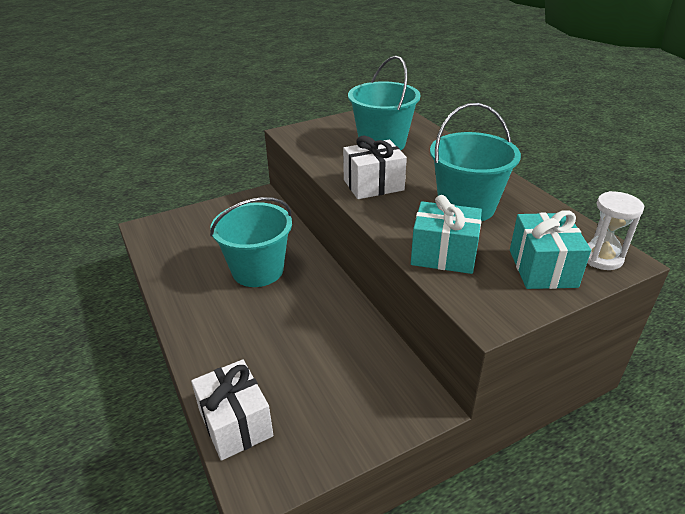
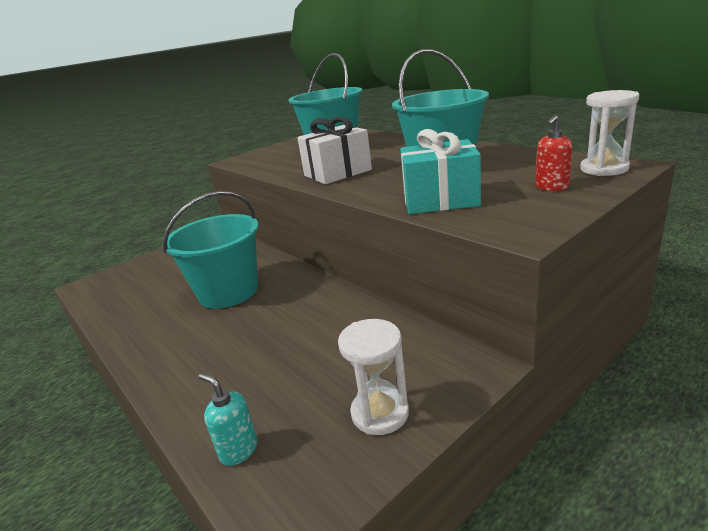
camera: 10 degrees left, 10 degrees down
white gift [191,359,274,461] -> turquoise soap dispenser [199,373,258,466]
turquoise gift [510,210,591,289] -> red soap dispenser [536,115,572,191]
none -> white hourglass [338,319,409,435]

